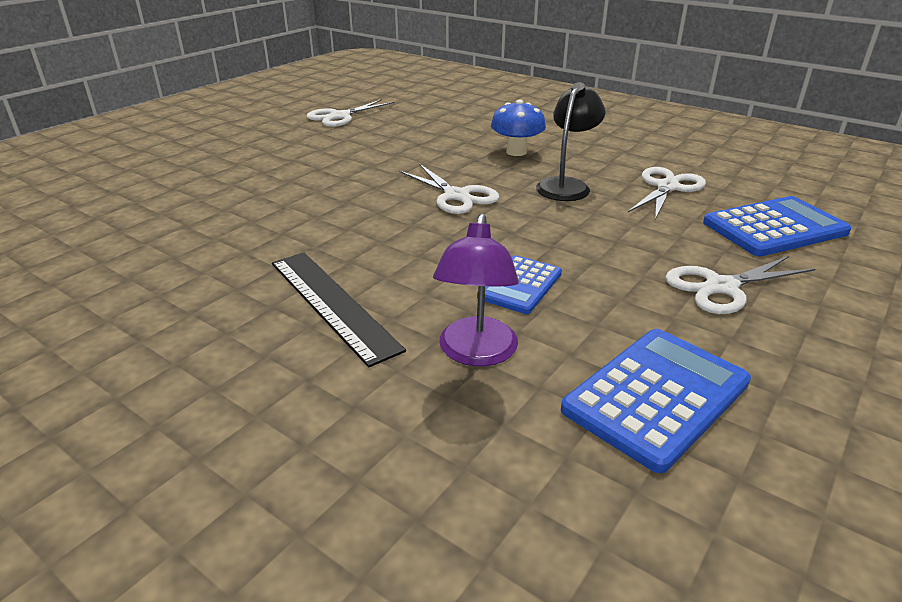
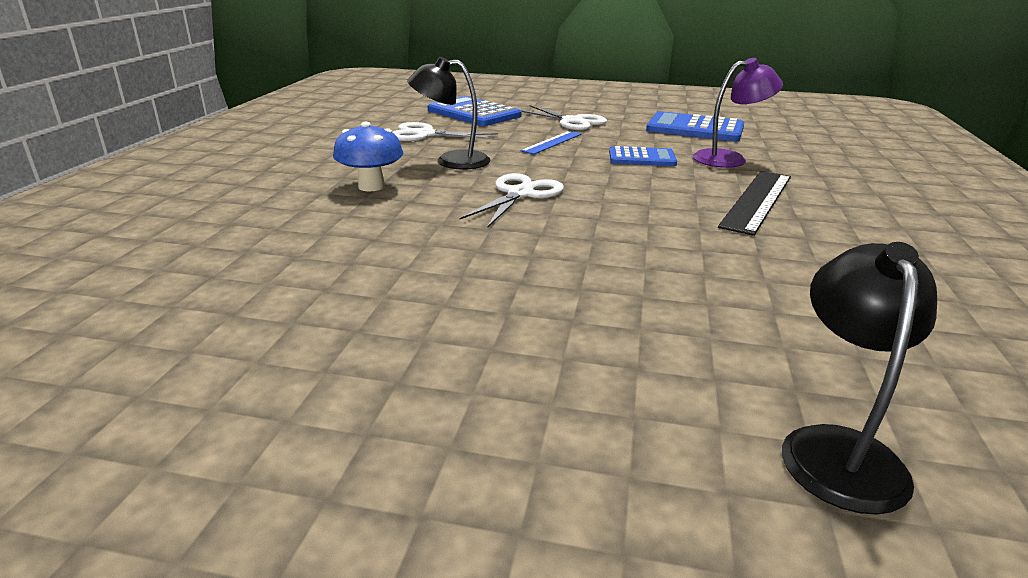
camera: 115 degrees left, 5 degrees down
white scissors [307,99,394,127] -> none
none -> blue ruler [521,131,582,154]
none -> black lamp [782,242,937,515]

